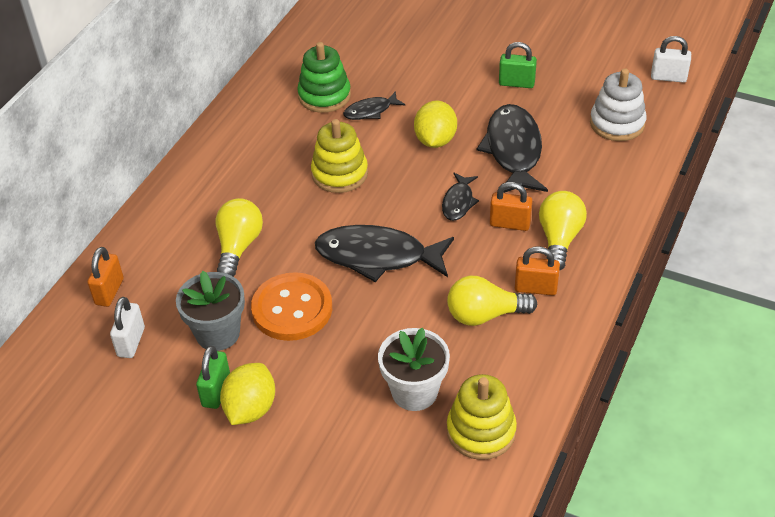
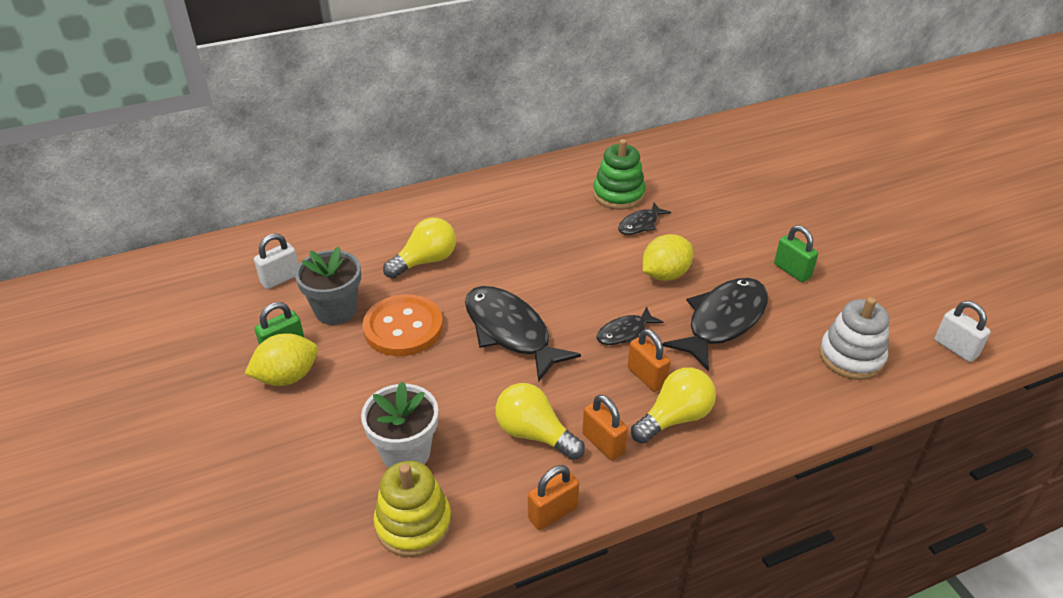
camera: 40 degrees right, 5 degrees down
orange padlock [87,247,124,307] -> orange padlock moved to [528,465,579,530]
yellow stacking toy [311,119,368,193] -> none
black fish [343,91,406,120] -> black fish turned 60 degrees counterclockwise [618,203,671,235]

